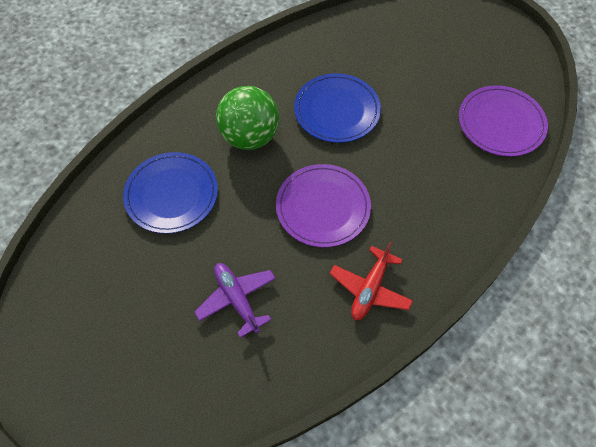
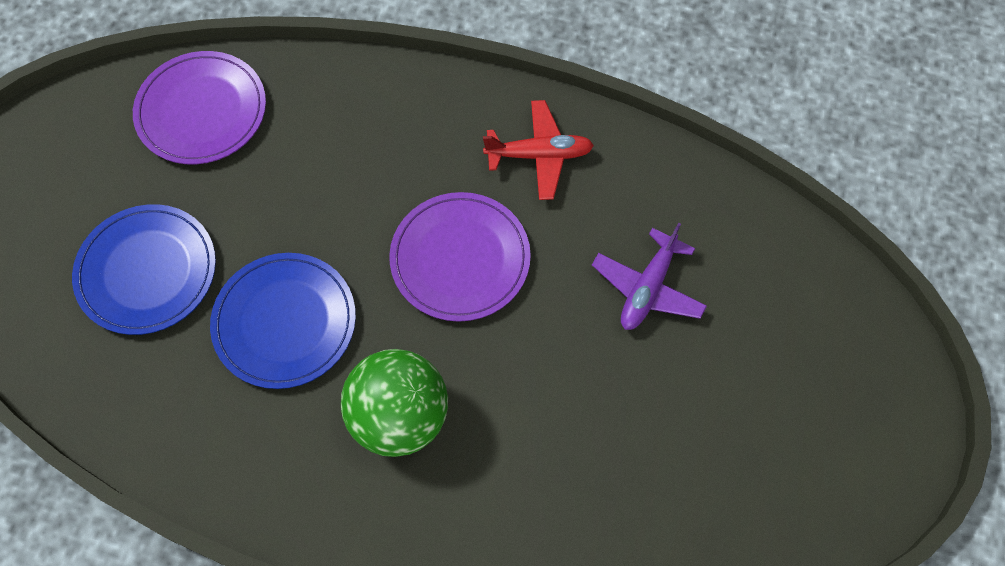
camera: 120 degrees left, 5 degrees up
blue plate [123,152,218,234] -> blue plate moved to [72,204,216,335]

